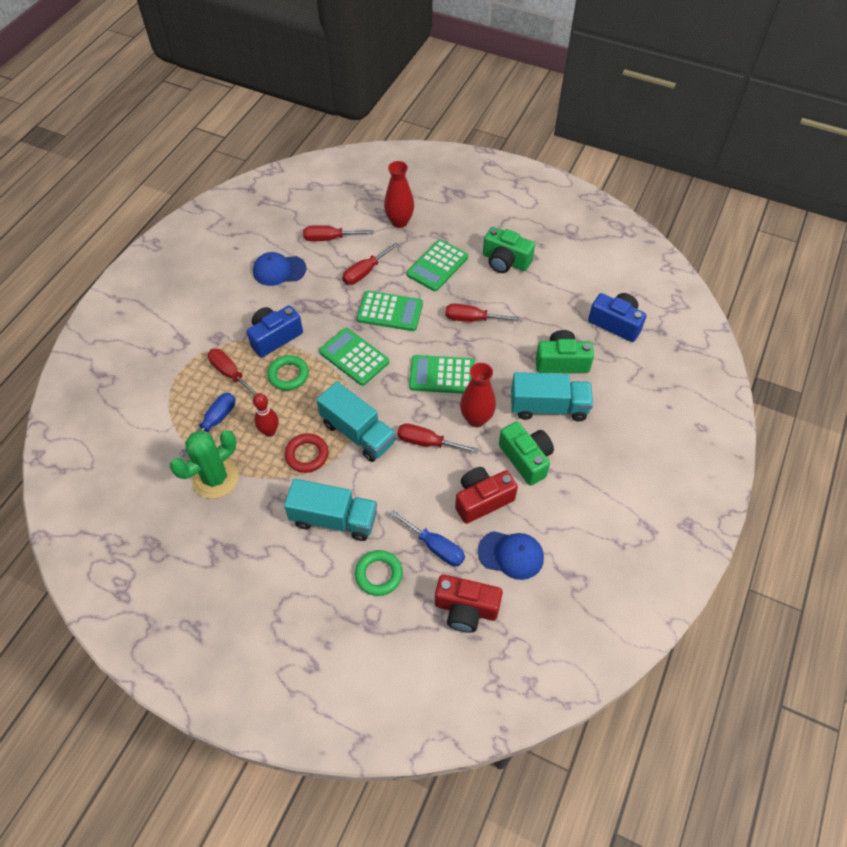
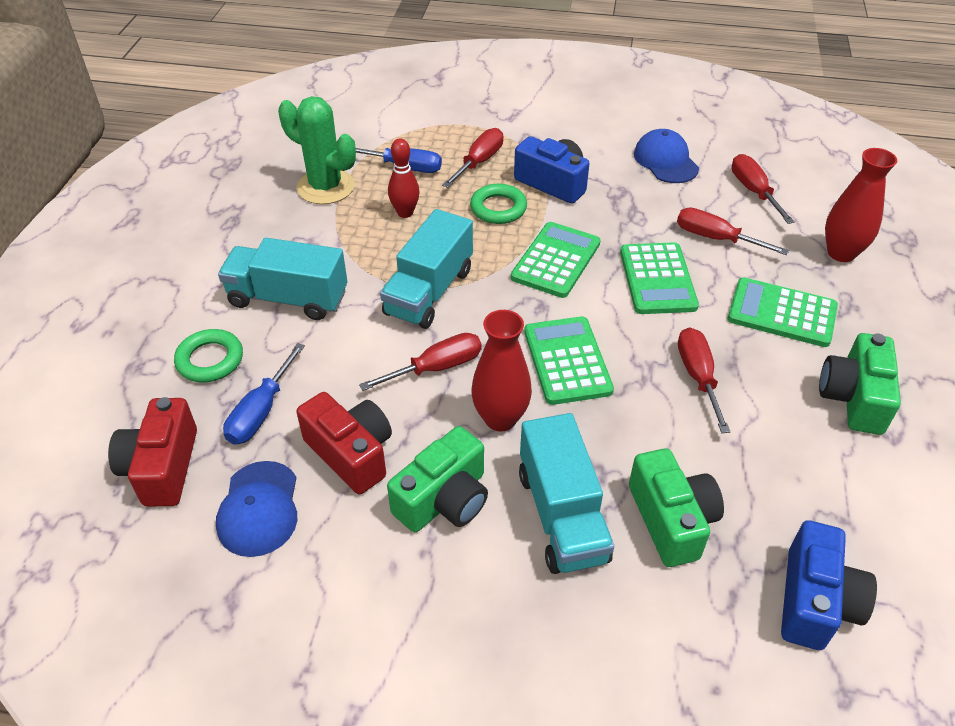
camera: 75 degrees right, 10 degrees down
turquoise truck [284,479,377,541] -> turquoise truck turned 105 degrees clockwise [218,238,347,320]
red ring [285,433,329,473] -> none
red screwdriver [397,424,479,453] -> red screwdriver turned 60 degrees clockwise [359,333,482,391]

